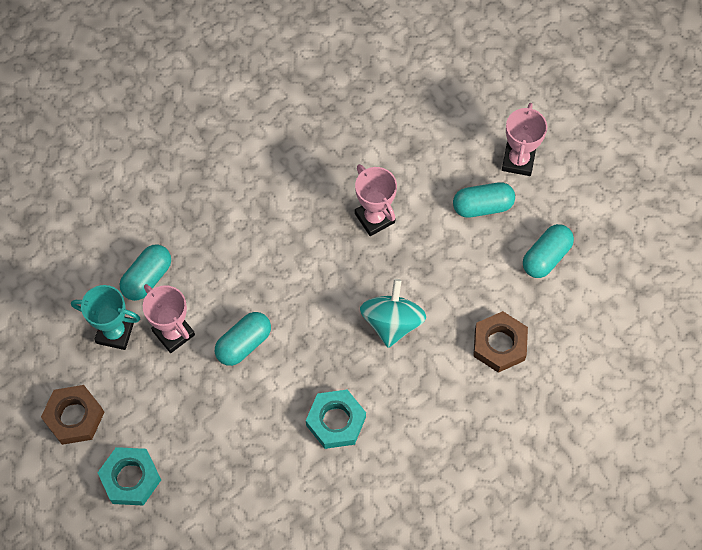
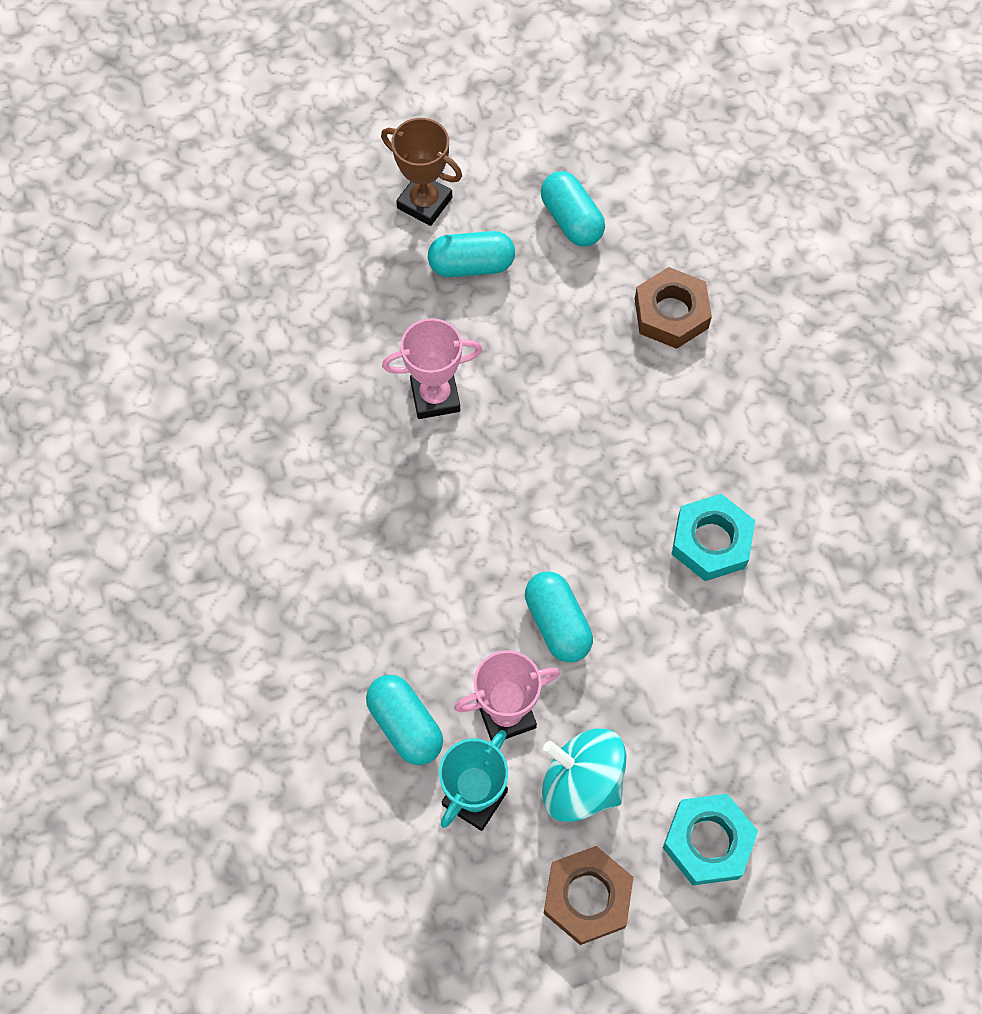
camera: 70 degrees left, 0 degrees up
turquoise spinning top [360,279,426,348] -> turquoise spinning top moved to [542,728,627,822]
turquoise capsule [453,182,515,218] -> turquoise capsule turned 75 degrees clockwise [428,231,515,277]
pink trophy [502,103,547,176] -> brown trophy [381,118,462,226]

